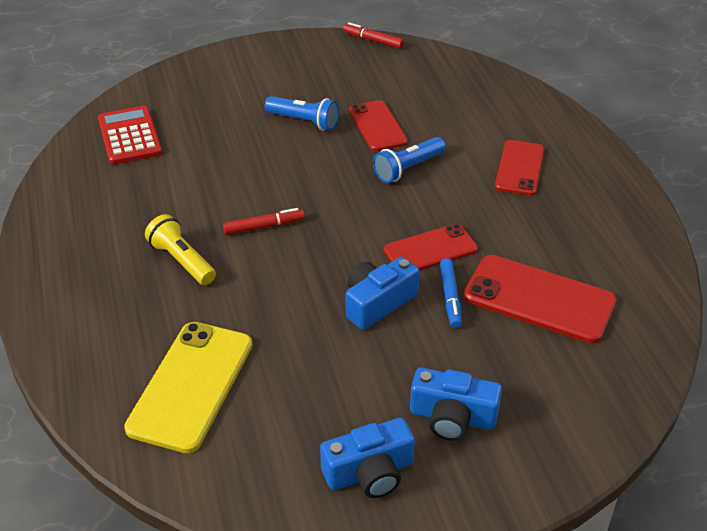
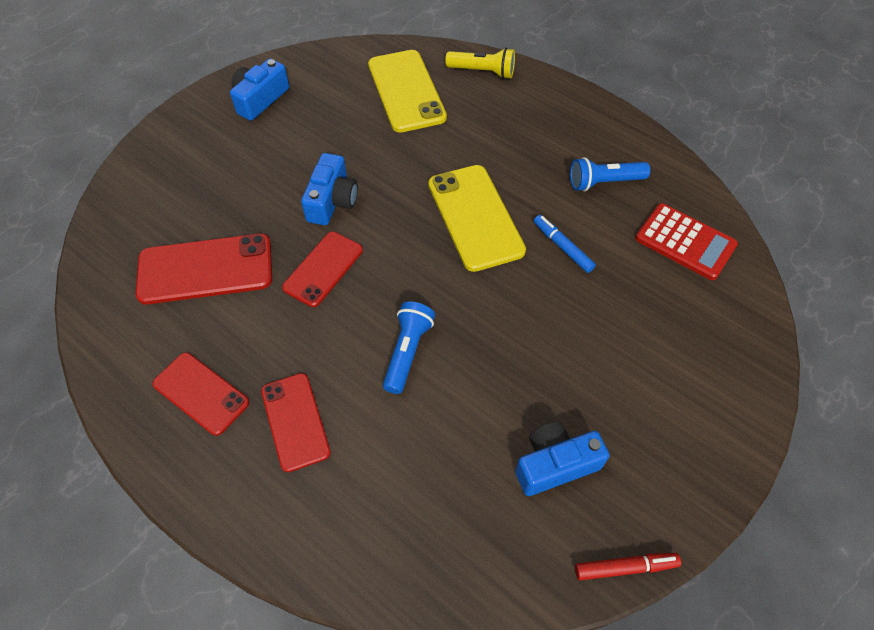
camera: 145 degrees right, 15 degrees up
yellow flashlight [145,214,216,285] -> yellow flashlight moved to [445,48,515,79]
red marker [223,208,305,235] -> yellow phone [428,165,526,272]
blue flashlight [264,96,339,131] -> blue flashlight moved to [570,157,650,191]
red phone [349,100,408,151] -> red phone moved to [152,352,249,436]
blue camera [410,368,502,441] -> blue camera moved to [515,421,610,496]
blue marker [440,258,462,328] -> blue marker moved to [534,215,596,273]

